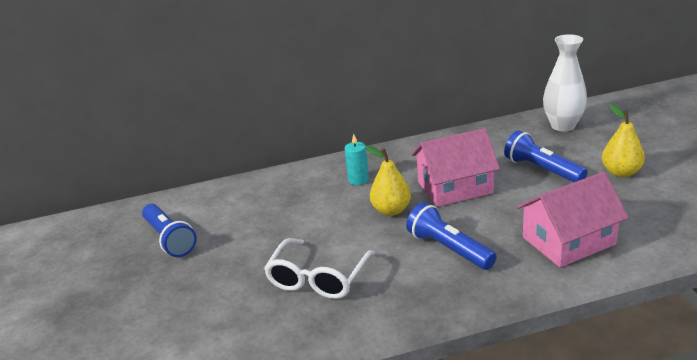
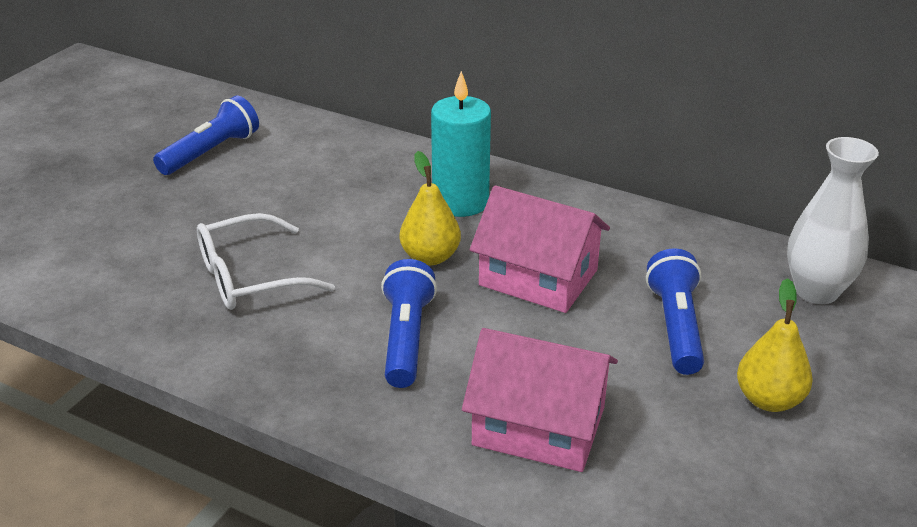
camera: 40 degrees right, 5 degrees up
blue flashlight [142,204,197,257] -> blue flashlight turned 150 degrees counterclockwise [153,96,259,175]
turquoise candle [345,134,369,185] -> turquoise candle [431,71,491,217], size x1.83

